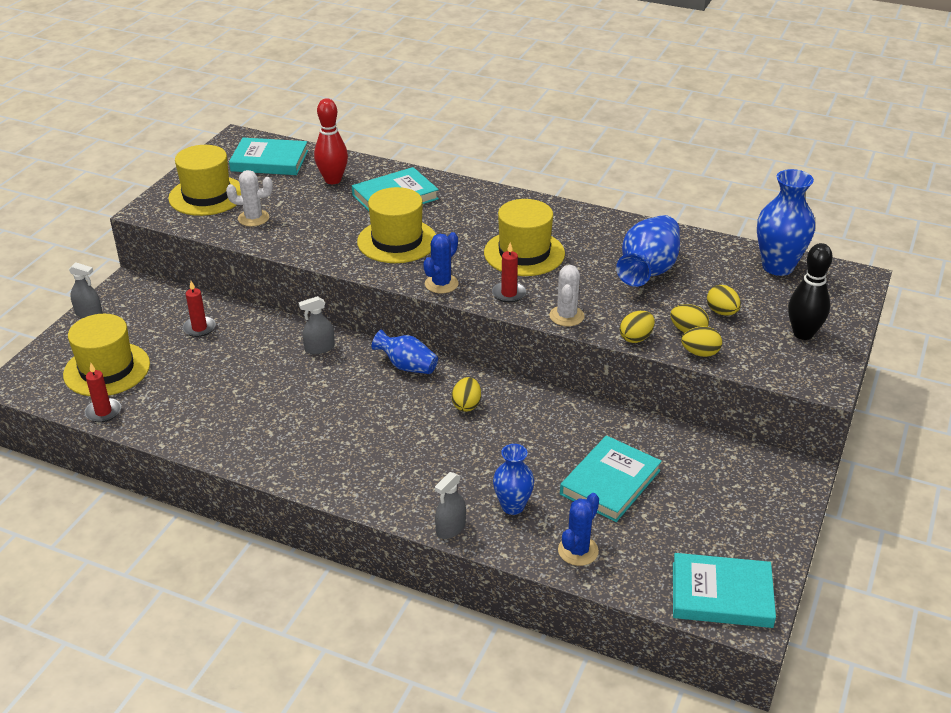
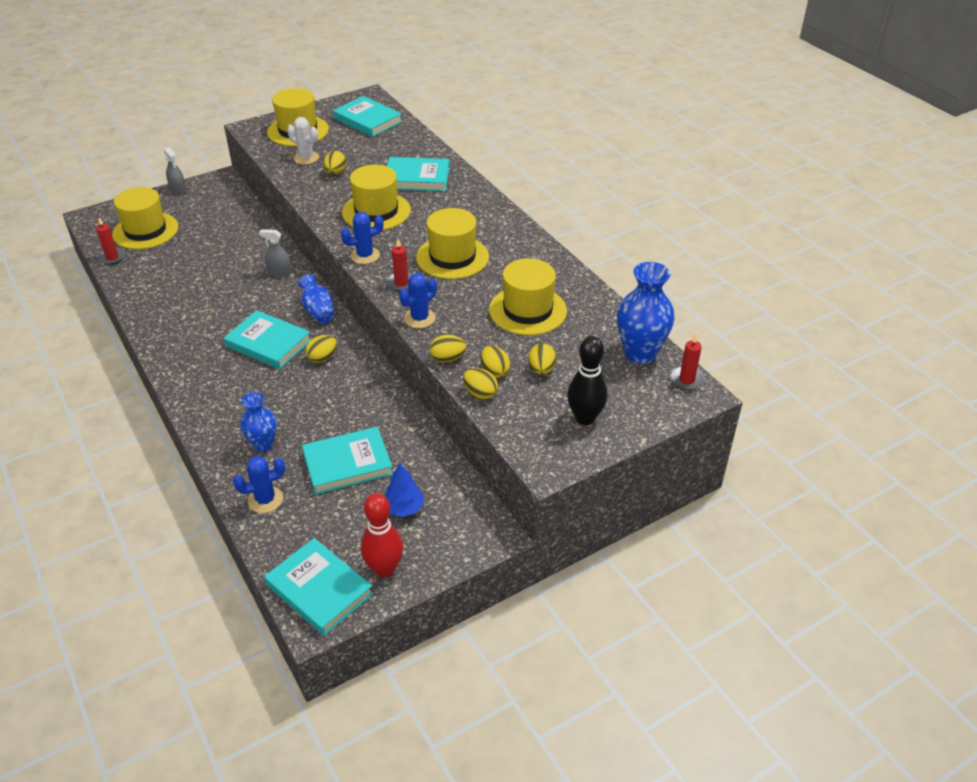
camera: 35 degrees right, 5 degrees up
red candle [183,281,216,337] -> red candle moved to [670,334,705,390]
red bowling pin [314,98,348,184] -> red bowling pin moved to [361,493,403,577]
grey spray bottle [435,472,466,539] -> none
white cactus [549,265,585,326] -> blue cactus [399,273,437,328]
blue vase [616,215,680,287] -> yellow hat [489,258,567,335]
none -> turquoise book [224,310,311,369]
none -> yellow egg [324,151,346,174]
none -> blue tree [385,463,424,517]

